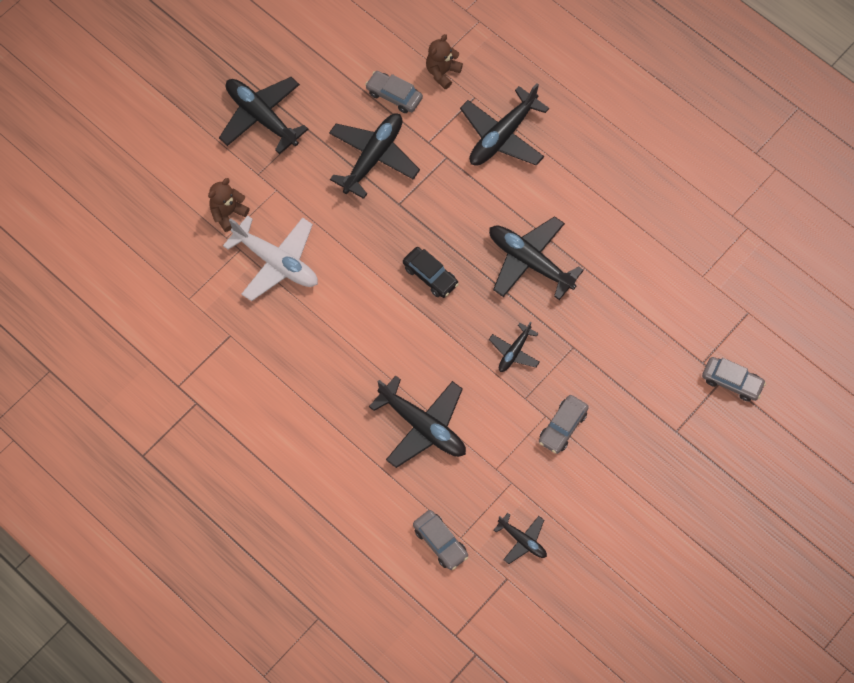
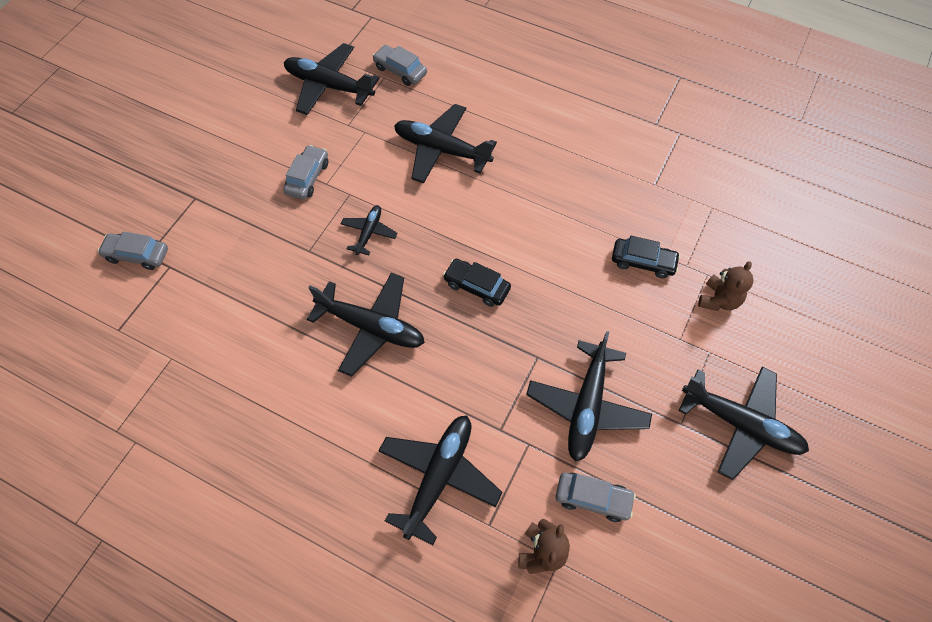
camera: 165 degrees right, 5 degrees down
white plane [223,215,318,301] -> black car [612,236,680,278]
black plane [494,513,547,564] -> black plane [284,43,379,115], size x1.88

